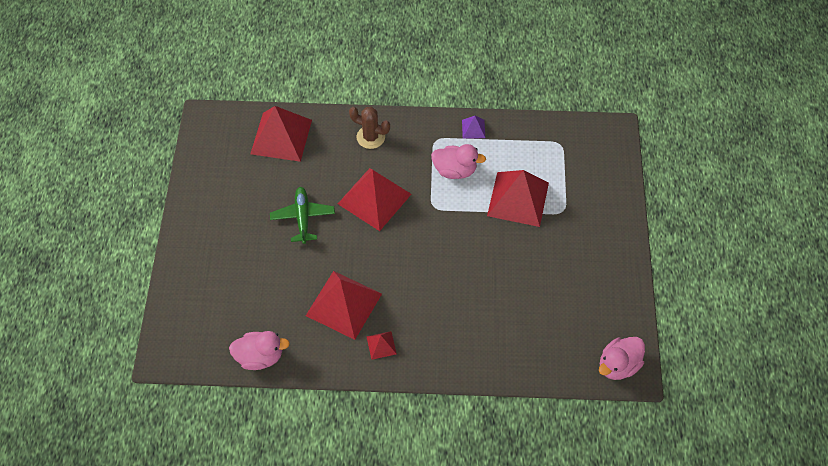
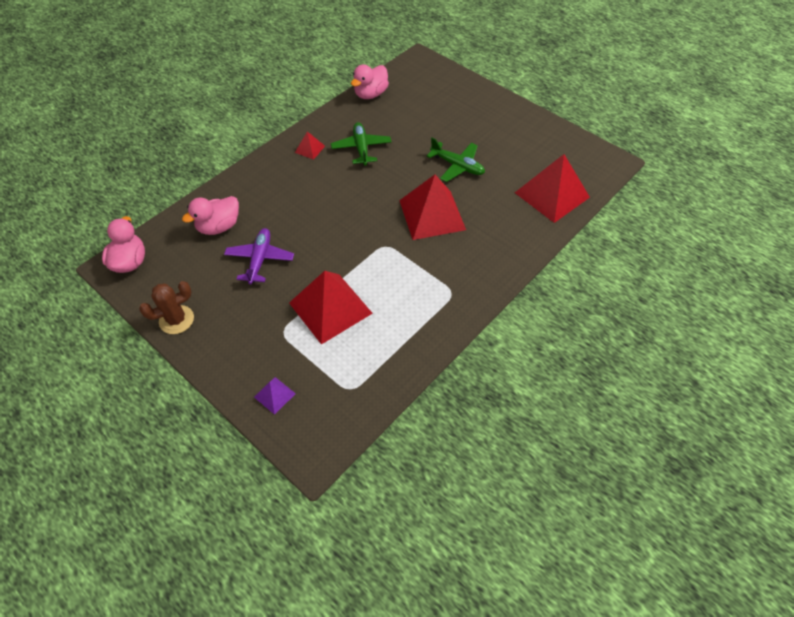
camera: 130 degrees right, 5 degrees down
red pyramid [306,271,382,340] -> green plane [331,122,391,165]
brown cactus [349,107,390,149] -> brown cactus moved to [139,281,194,334]
pink duck [431,144,486,179] -> pink duck moved to [182,196,239,235]
purple pyramid [462,116,485,138] -> purple pyramid moved to [254,377,296,415]
none -> purple plane [224,228,294,284]

